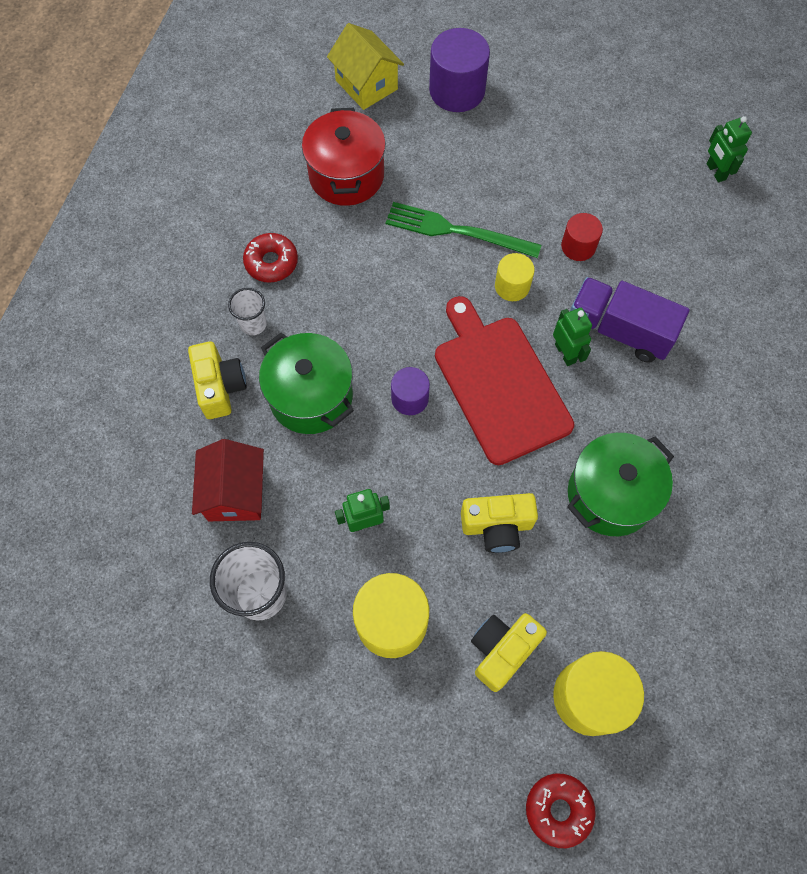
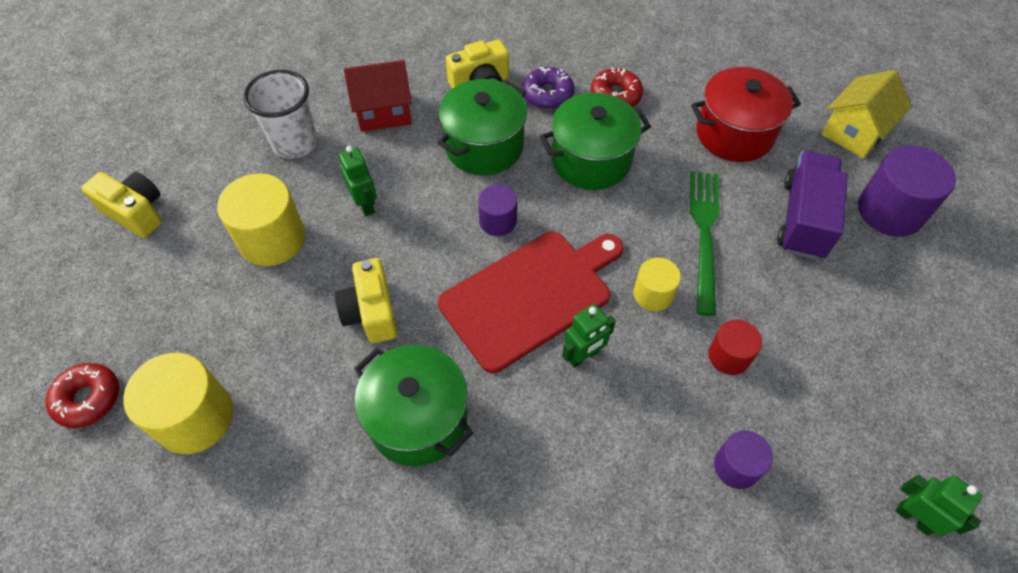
camera: 80 degrees right, 10 degrees down
white cup [228,288,267,335] -> purple donut [523,67,575,109]
yellow camera [471,613,547,692] -> yellow camera moved to [82,172,162,238]
purple truck [570,277,690,363] -> purple truck moved to [777,151,848,260]
green robot [706,116,752,182] -> green robot turned 75 degrees clockwise [895,475,982,536]
none -> green pot [540,92,651,190]
none -> purple cylinder [714,431,773,489]

